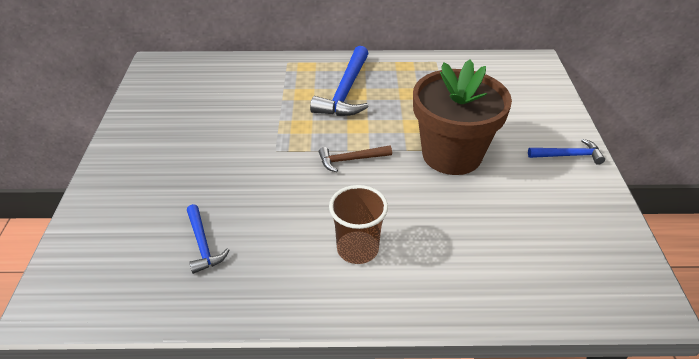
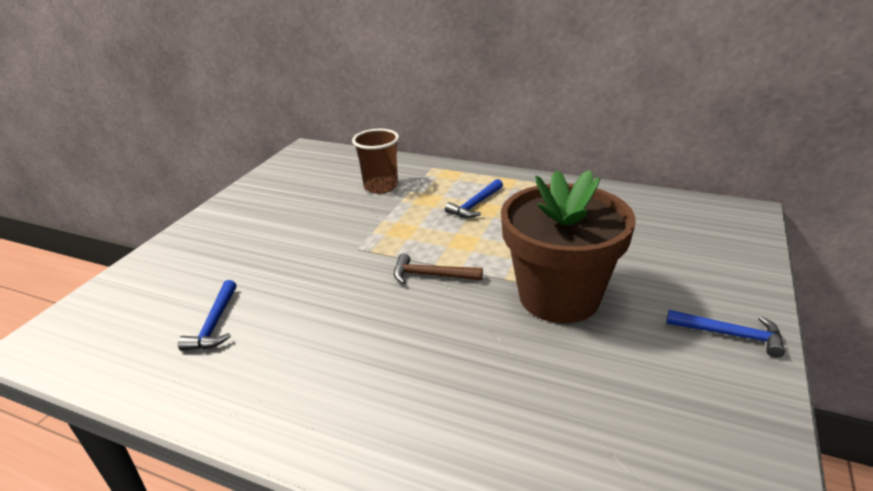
camera: 25 degrees right, 10 degrees down
blue hammer [310,46,369,116] -> blue hammer [445,179,503,218], size x0.56
brown cup [329,185,388,264] -> brown cup moved to [352,129,399,194]

